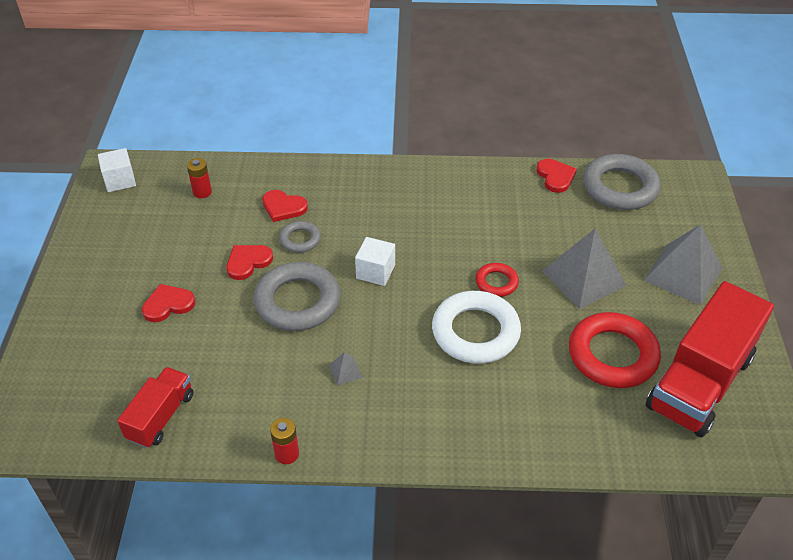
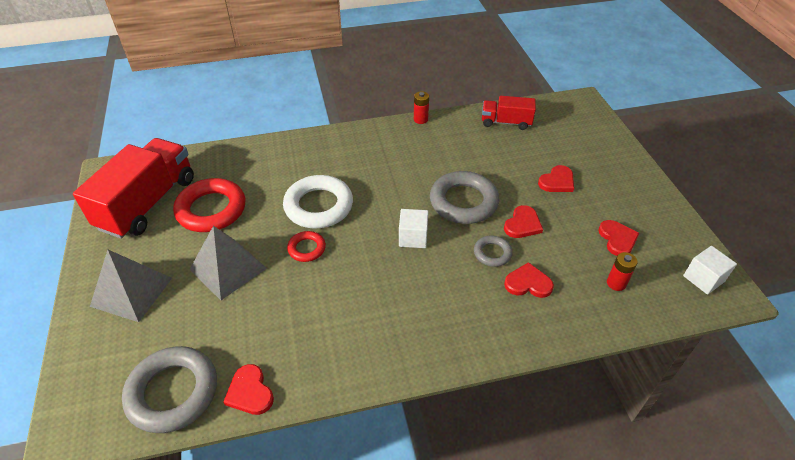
camera: 165 degrees right, 0 degrees up
red truck [117,367,194,448] -> red truck turned 90 degrees clockwise [482,96,536,130]
grey pyramid [329,352,363,386] -> none
none -> red heart [598,220,639,256]

